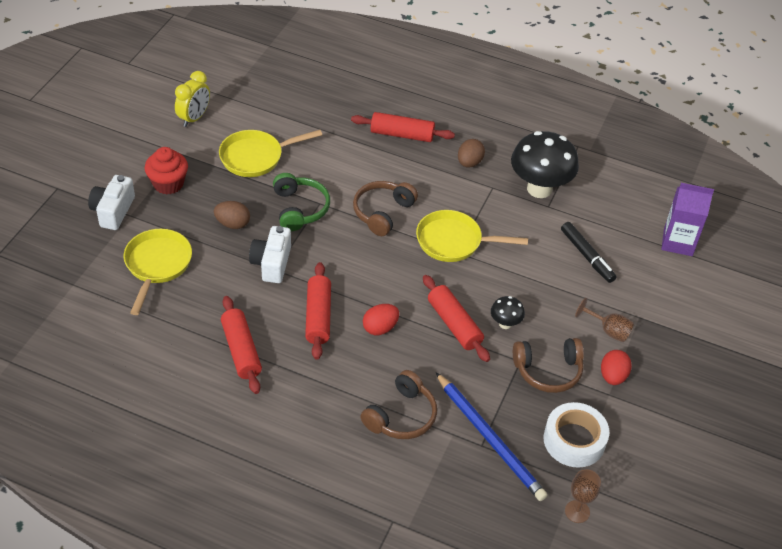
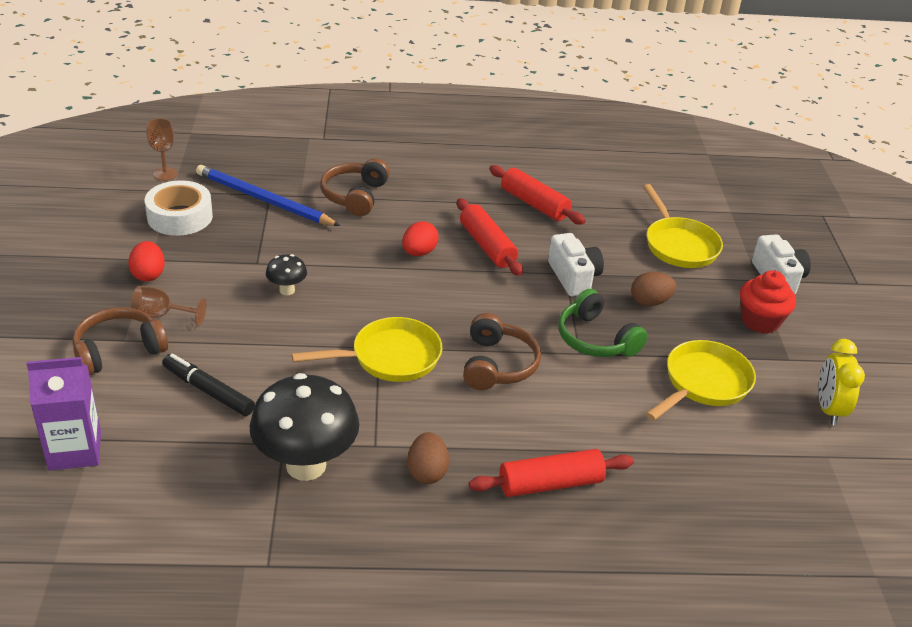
camera: 155 degrees right, 10 degrees down
red rolling pin [423,275,490,362] -> none
brown headphones [513,338,584,393] -> brown headphones moved to [72,307,168,375]

